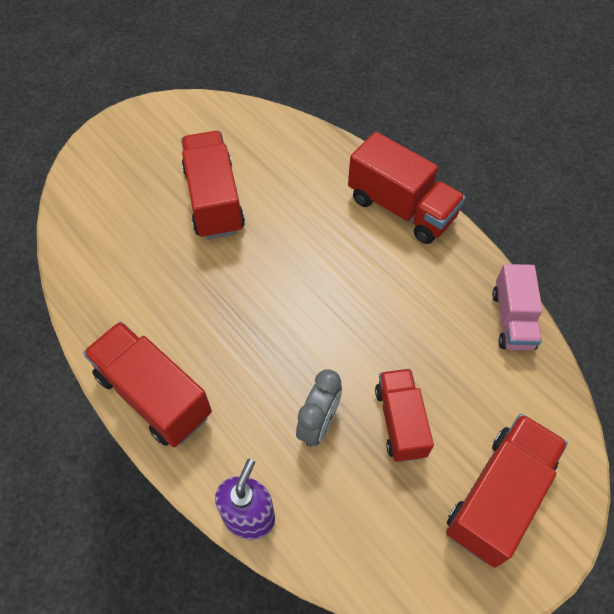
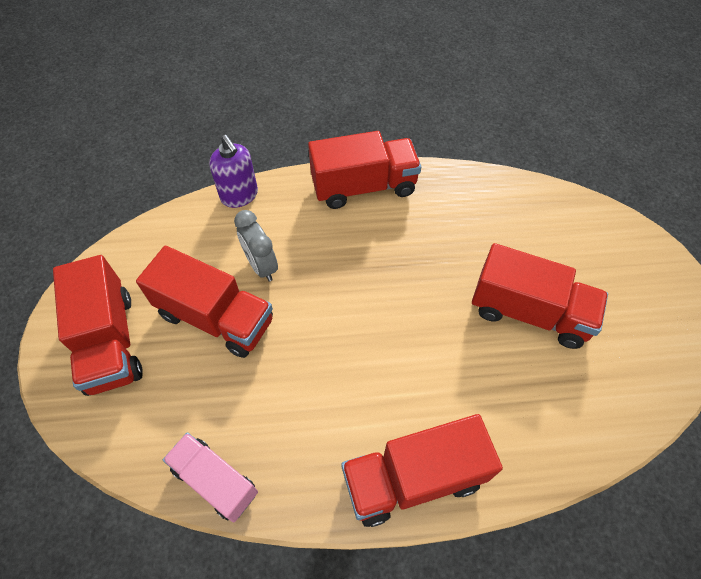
camera: 125 degrees right, 0 degrees up
red truck [375,369,434,462] -> red truck [136,246,273,358], size x1.51

